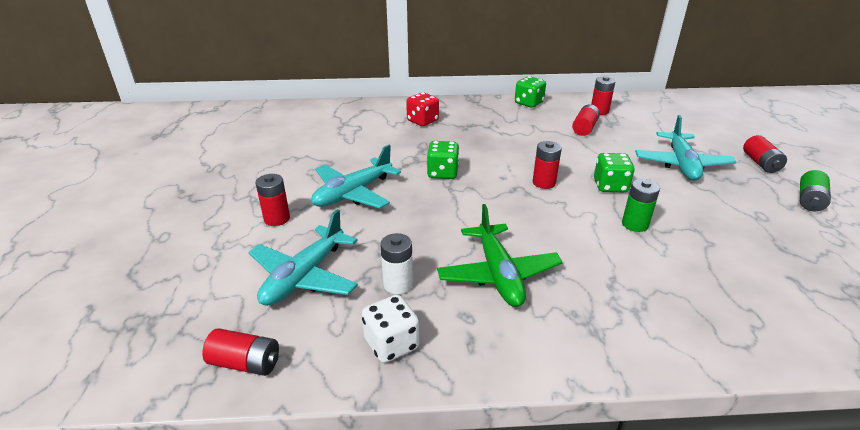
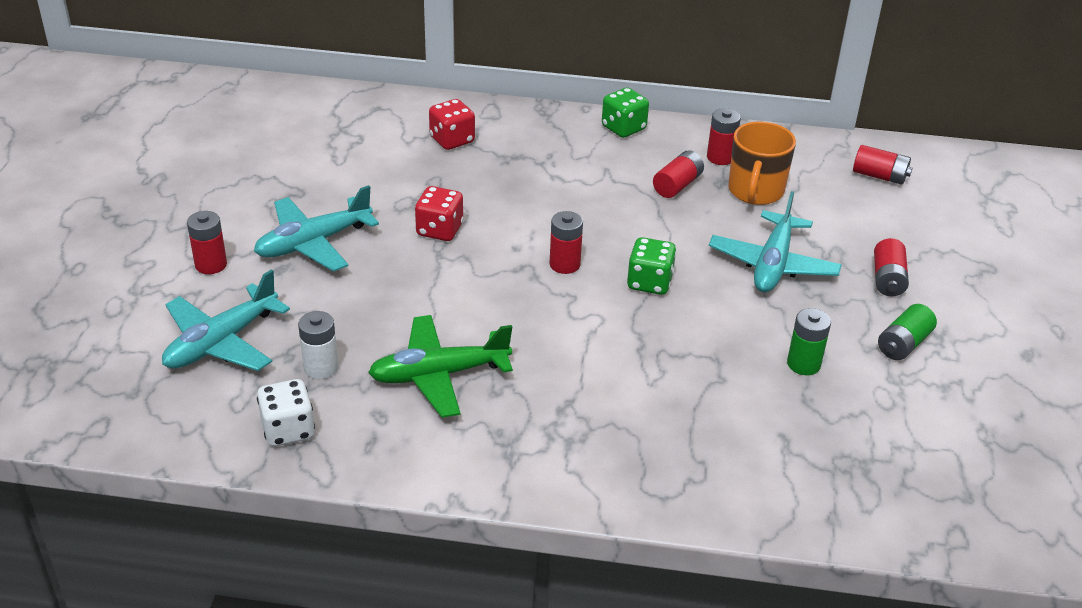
camera: 10 degrees right, 5 degrees up
red battery [202,328,279,376] -> red battery moved to [853,145,912,185]
green dice [427,141,459,179] -> red dice [415,186,464,241]
green plane [437,204,563,307] -> green plane turned 75 degrees clockwise [368,315,513,418]
green battery [622,179,660,232] -> green battery moved to [787,308,831,375]
none -> orange mug [728,122,796,205]

